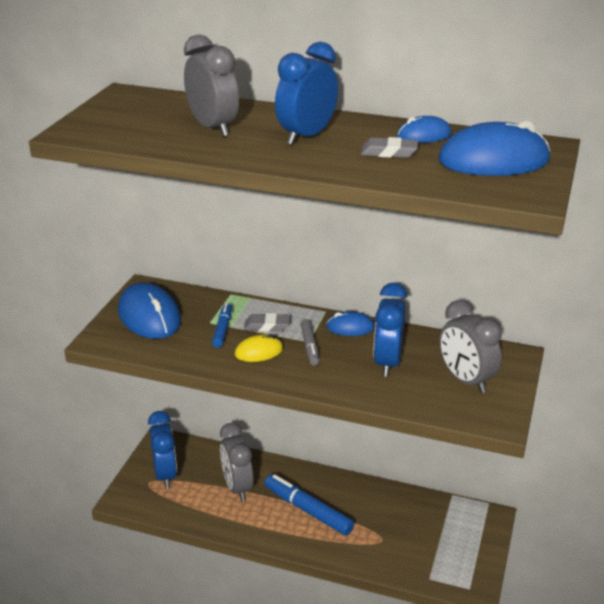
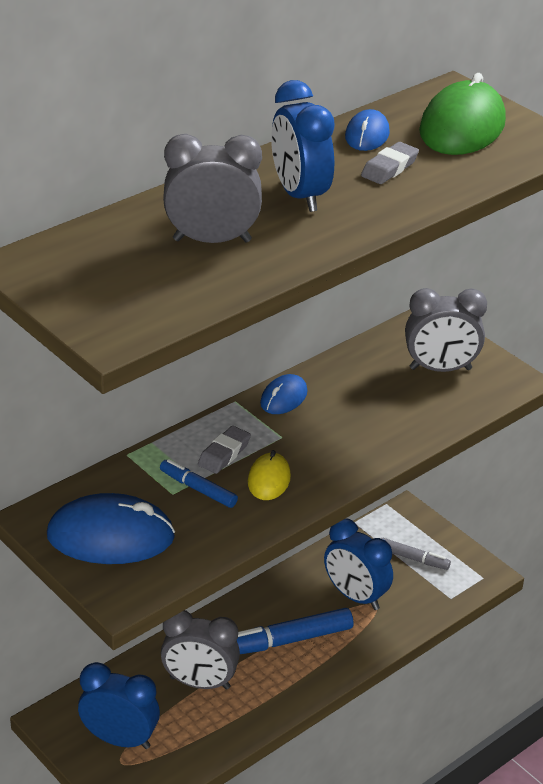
camera: 60 degrees left, 5 degrees up
grey marker [300,319,319,366] -> grey marker moved to [381,538,451,570]
blue clock [373,282,407,377] -> blue clock moved to [324,518,393,610]
blue mouse [439,121,550,176] -> green mouse [419,73,506,155]

